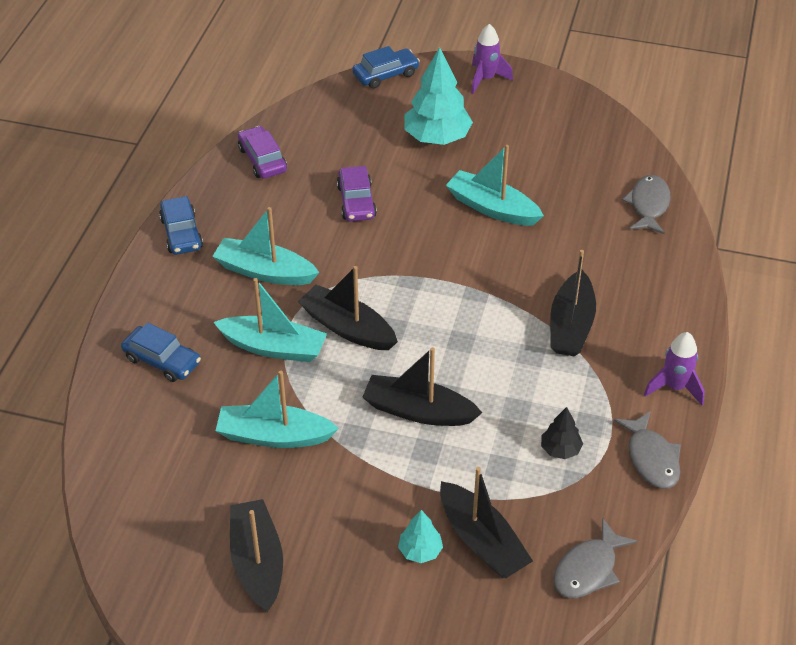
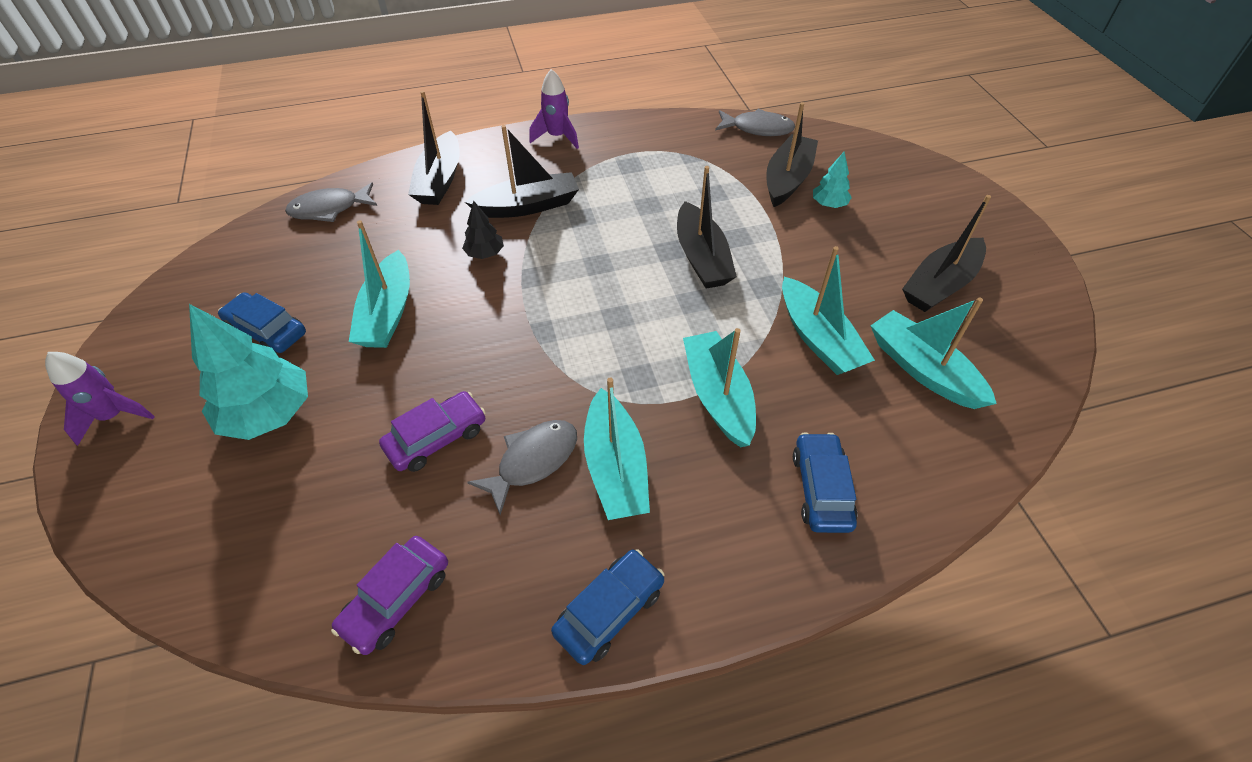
camera: 120 degrees left, 5 degrees up
black boat [298,266,398,350] -> black boat moved to [408,91,460,205]
blue car [352,46,420,89] -> blue car moved to [218,292,306,353]
black tree [541,407,583,459] -> black tree moved to [462,200,504,259]
grey fish [614,411,681,489] -> grey fish moved to [468,420,577,515]
none -> turquoise boat [870,298,997,409]

